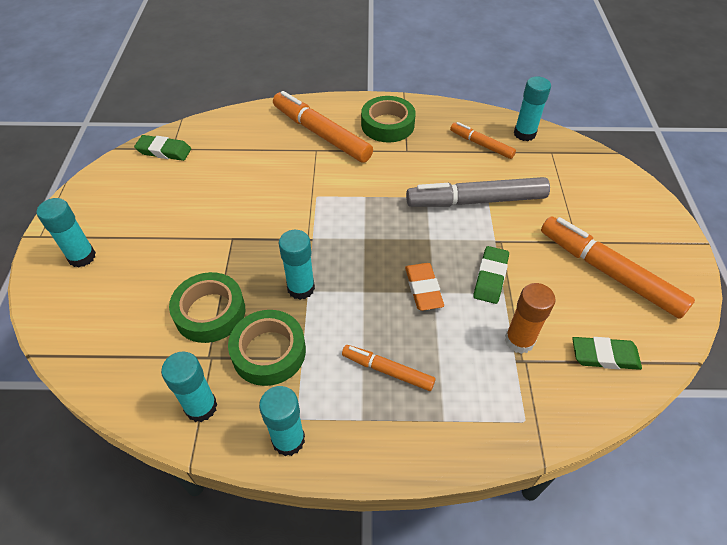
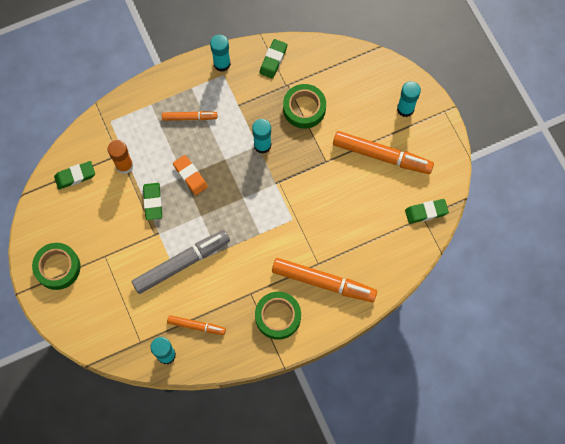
camera: 155 degrees right, 20 degrees up
turquoise glue stick [161,352,217,422] -> green eraser [259,39,287,78]
green tape [228,310,306,386] -> green tape moved to [32,243,81,290]
orange marker [541,216,695,319] -> orange marker moved to [333,131,434,174]

